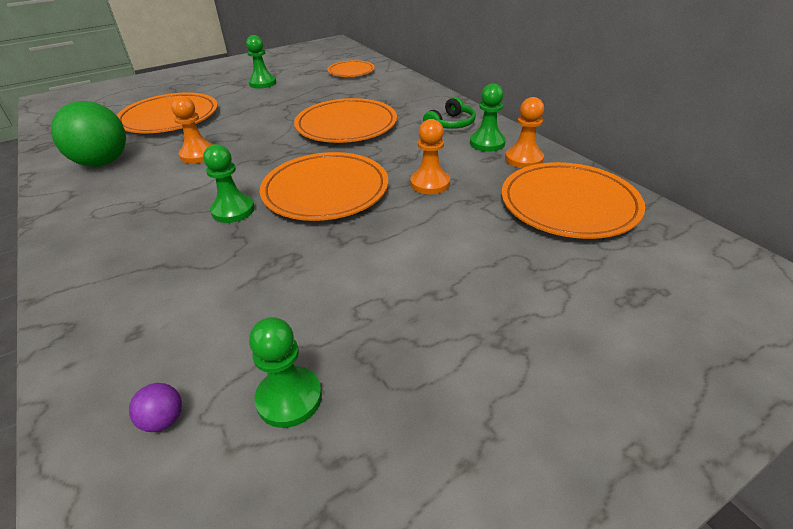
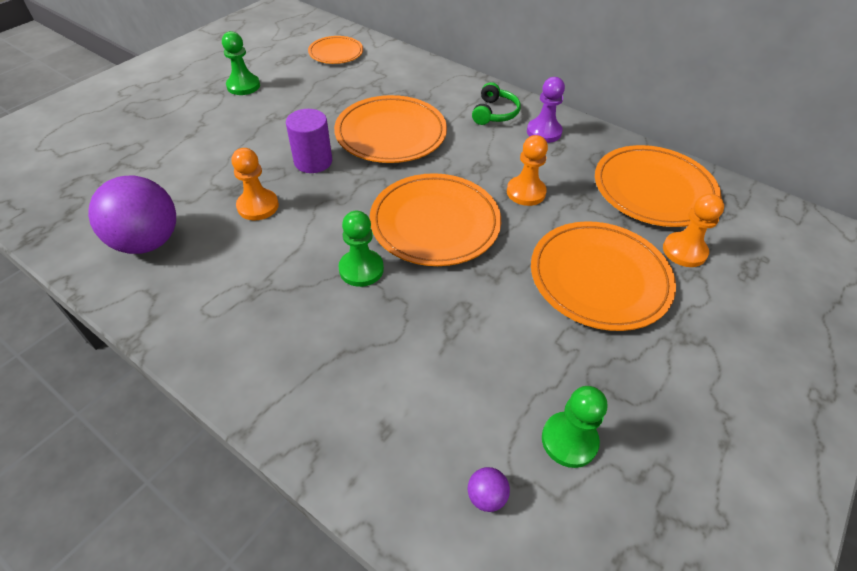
camera: 25 degrees left, 10 degrees up
green ball [51,101,126,167] -> purple ball [88,176,176,254]
orange plate [117,92,218,133] -> orange plate moved to [531,221,676,331]
green pawn [470,83,506,152] -> purple pawn [527,77,565,143]
orange pawn [505,97,544,168] -> orange pawn moved to [663,194,724,267]
none -> purple cylinder [286,109,332,173]

